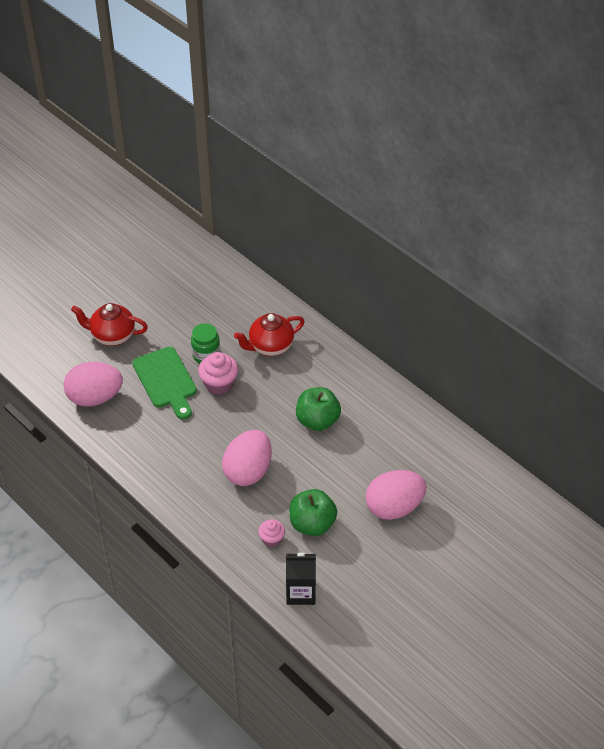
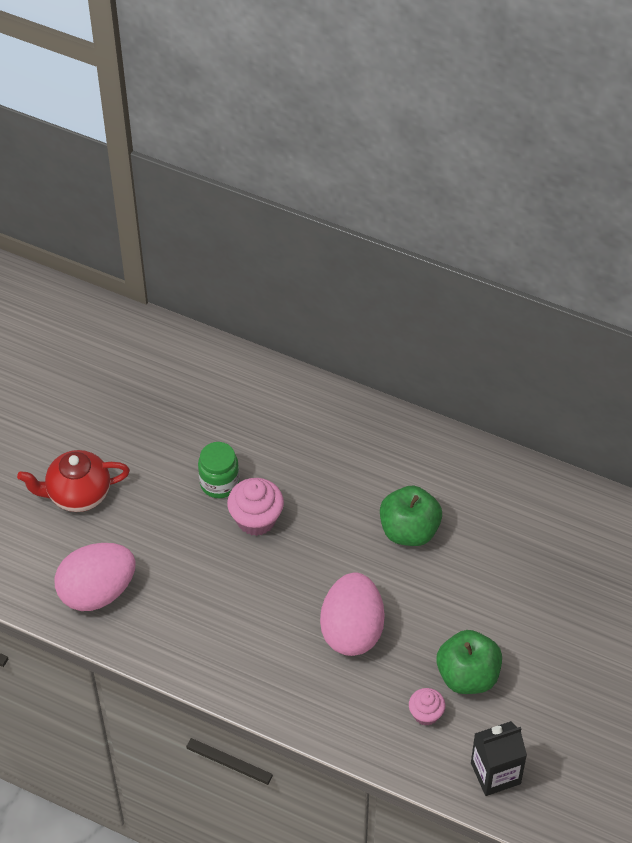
camera: 20 degrees left, 5 degrees up
green cutting board [132,347,197,420] -> none
red teapot [234,313,305,356] -> none
pink egg [366,470,426,520] -> none

